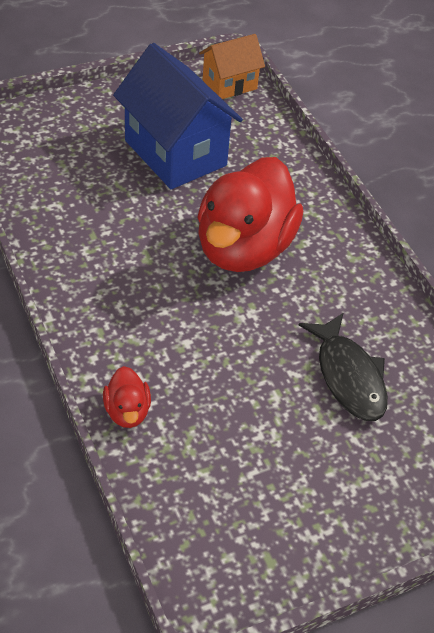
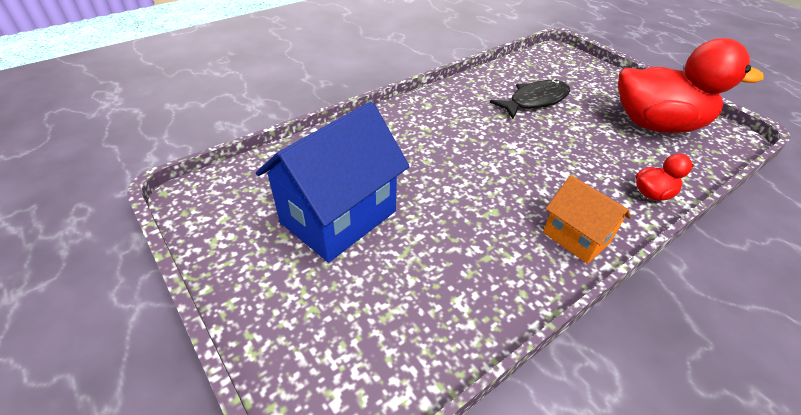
camera: 100 degrees left, 5 degrees down
red duck [197,157,303,272] -> red duck moved to [618,38,764,133]
orange house [199,34,265,99] -> orange house moved to [543,175,631,264]

